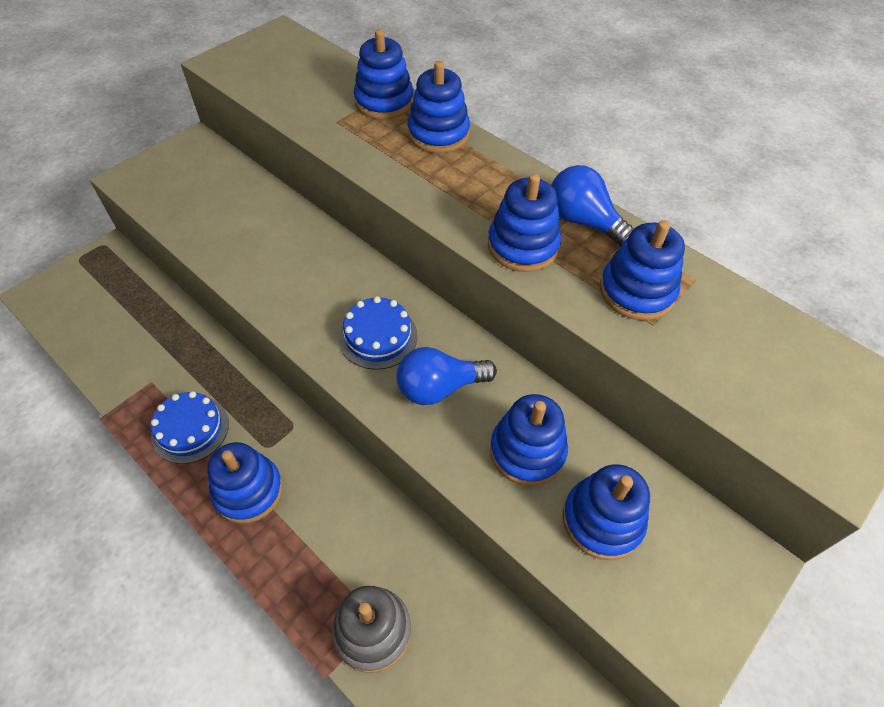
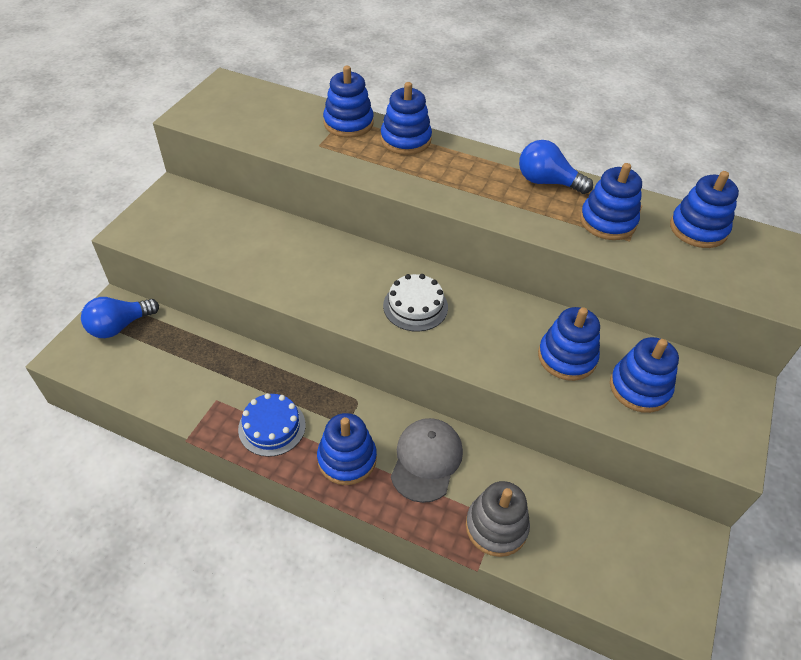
camera: 20 degrees left, 5 degrees down
blue cake [339,296,417,370] -> white cake [383,274,448,331]
blue light bulb [396,347,497,405] -> blue light bulb moved to [81,297,159,338]
blue stacking toy [488,173,561,272] -> blue stacking toy moved to [670,171,739,248]
none -> grey cap [391,418,463,503]

